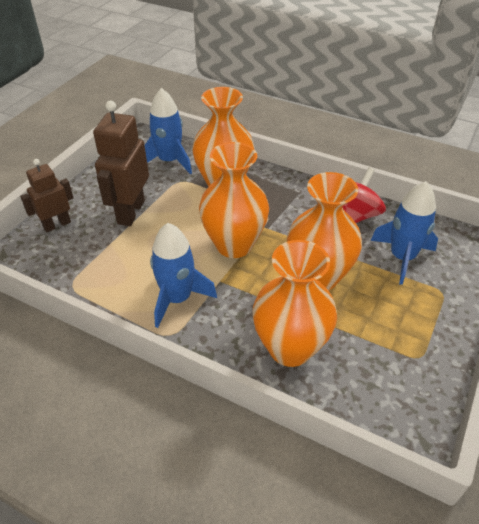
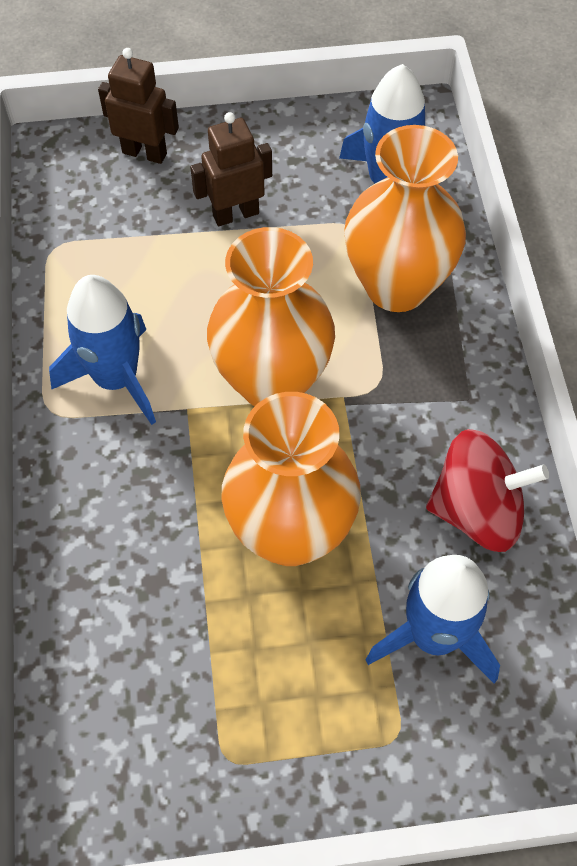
camera: 55 degrees right, 15 degrees up
brown robot [93,101,149,226] -> brown robot [190,112,272,226], size x0.63
orange vase [252,240,337,367] -> none

